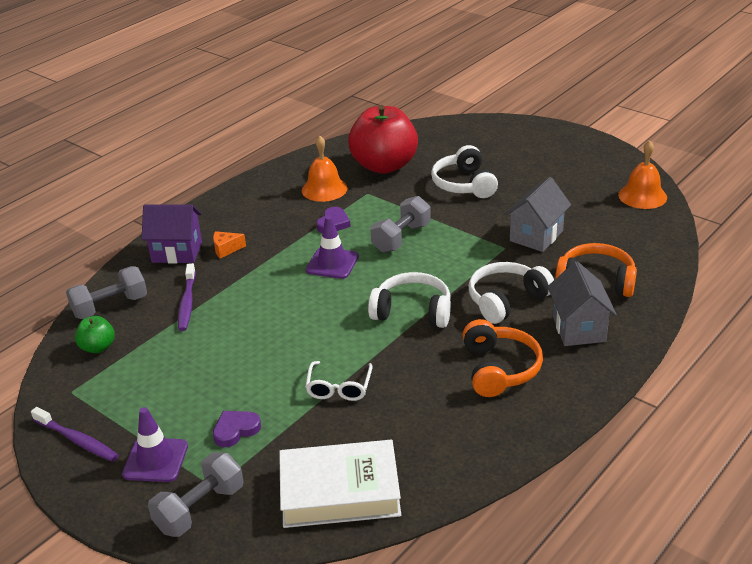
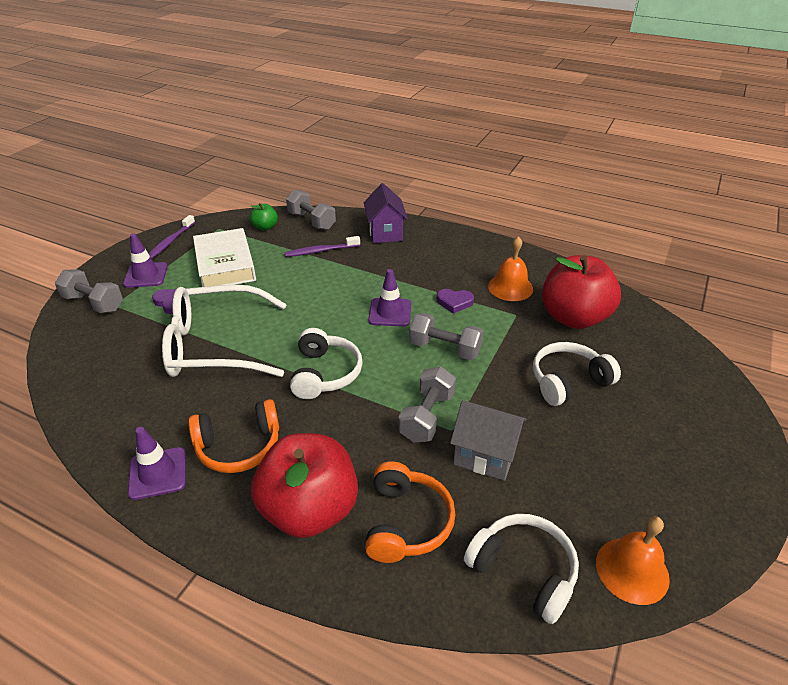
camera: 75 degrees right, 5 degrees up
orange cheese [213,231,246,258] -> none
white book [279,440,401,528] -> white book moved to [193,228,256,287]
white glasses [305,361,373,401] -> white glasses [162,285,287,377], size x2.27
white headphones [468,262,554,324] -> white headphones moved to [464,514,579,624]
grey house [548,261,617,346] -> red apple [251,433,358,538]
none -> purple traffic cone [128,427,186,500]
none -> grey dumbbell [399,367,456,443]

